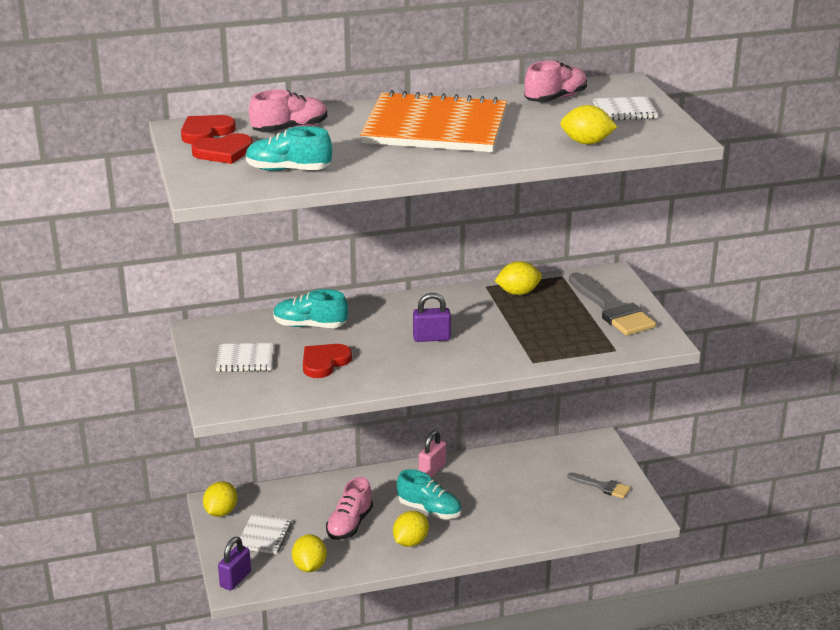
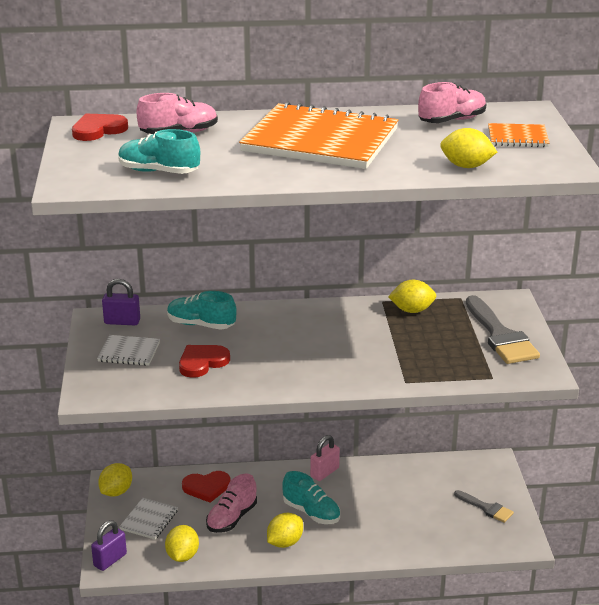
camera: 10 degrees right, 0 degrees up
red heart [191,133,253,164] -> red heart moved to [182,471,231,503]
purple padlock [413,293,451,342] -> purple padlock moved to [102,279,140,325]
white notebook [593,97,658,120] -> orange notebook [488,123,549,147]

